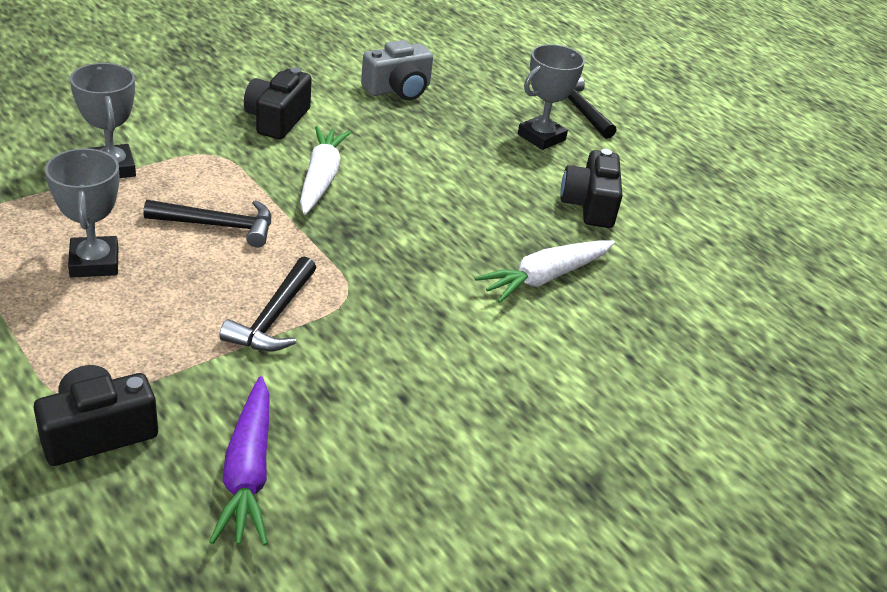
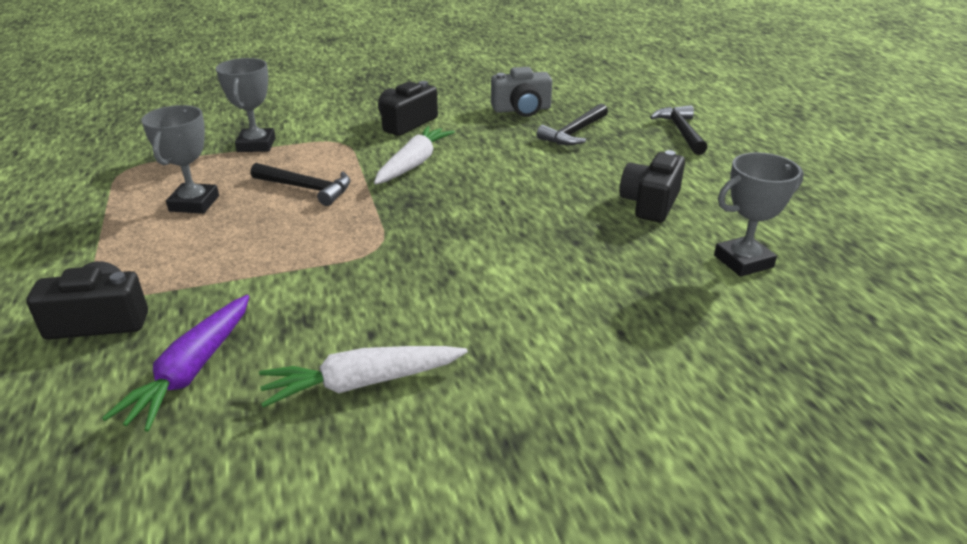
camera: 25 degrees right, 5 degrees down
black hammer [219,257,316,351] -> black hammer moved to [537,104,608,145]
white carrot [475,240,615,303] -> white carrot moved to [259,346,468,408]
grey trophy [518,44,585,150] -> grey trophy moved to [714,152,804,277]

